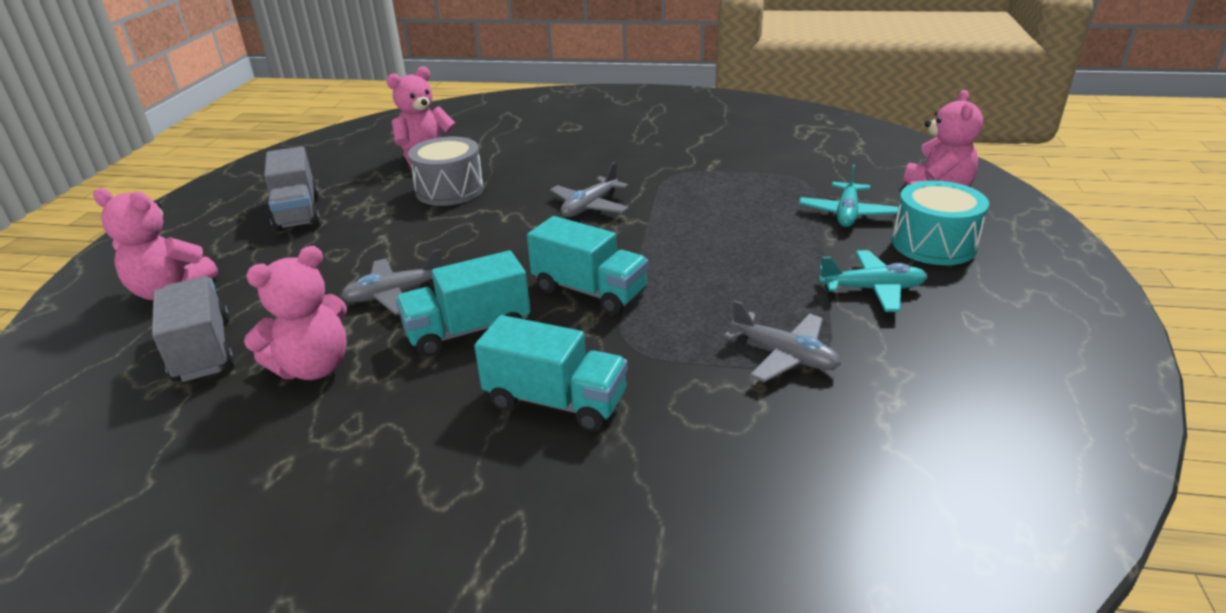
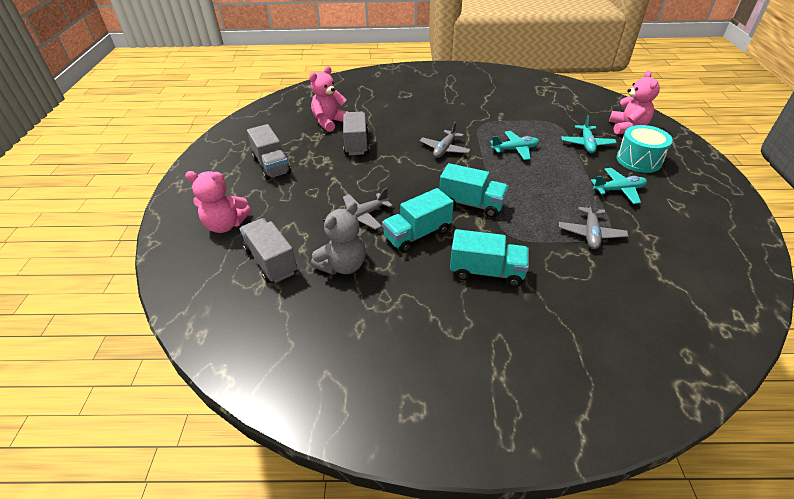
camera: 10 degrees left, 10 degrees up
pink teddy bear [244,246,347,380] -> grey teddy bear [311,201,366,275]
grey drum [408,137,484,206] -> grey truck [343,112,369,155]
grey plane [724,300,841,382] -> grey plane turned 75 degrees clockwise [559,196,628,249]
none -> turquoise plane [490,131,539,160]

